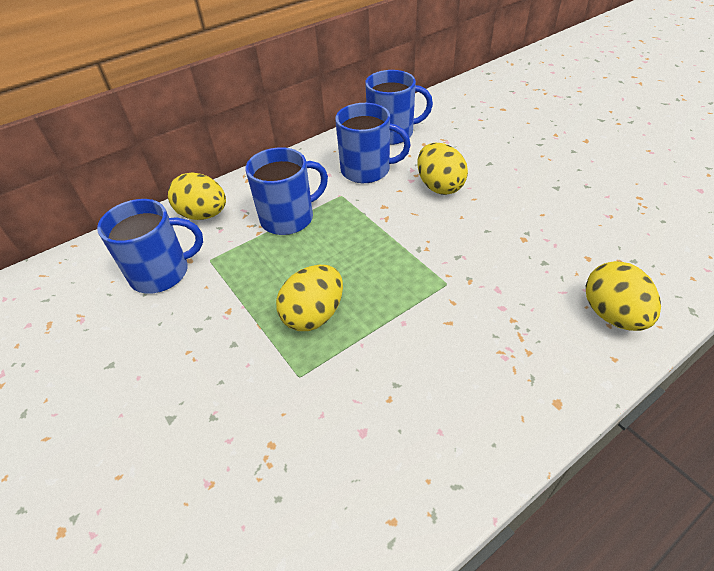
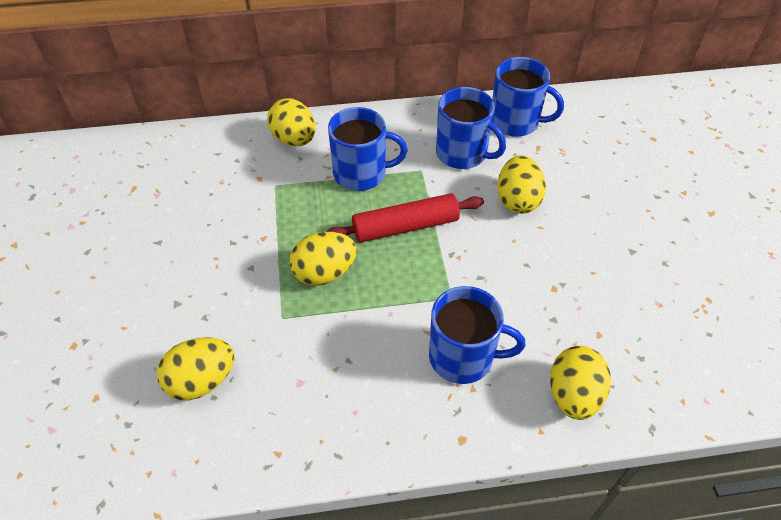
camera: 25 degrees right, 5 degrees up
blue mug [97,199,203,294] -> blue mug moved to [429,286,525,384]
none -> yellow egg [157,337,234,400]
none -> red rolling pin [326,193,484,243]

